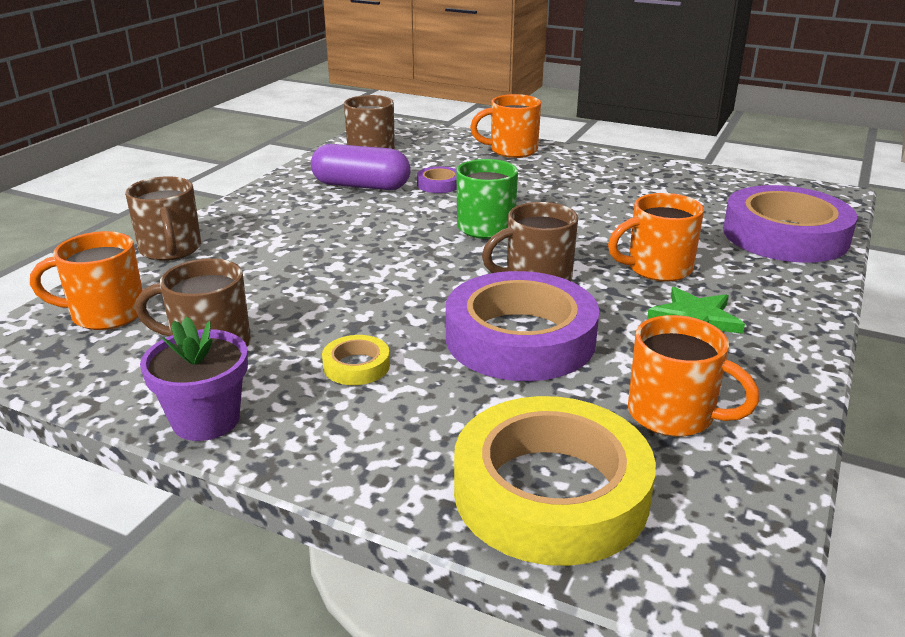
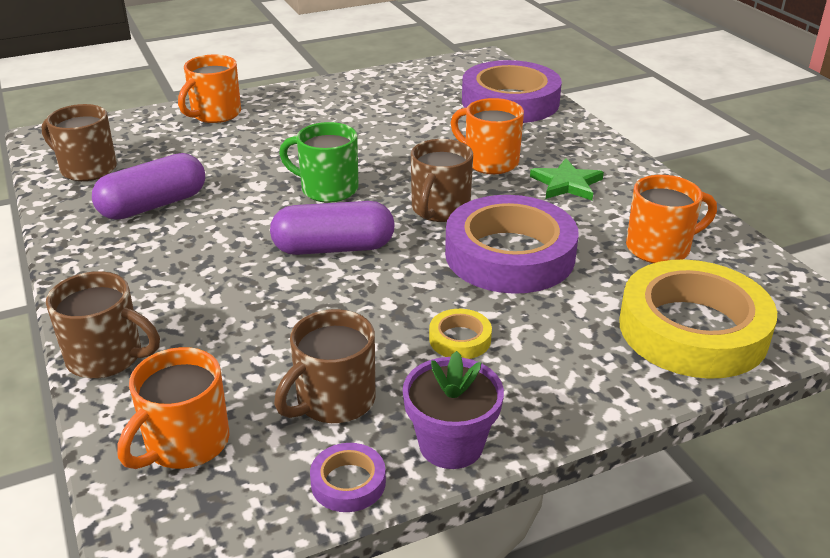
camera: 50 degrees left, 5 degrees up
purple tape [417,166,457,193] -> purple tape moved to [310,443,386,512]
orange mug [608,193,704,282] -> orange mug turned 105 degrees clockwise [451,98,524,174]
none -> purple capsule [270,201,395,255]

